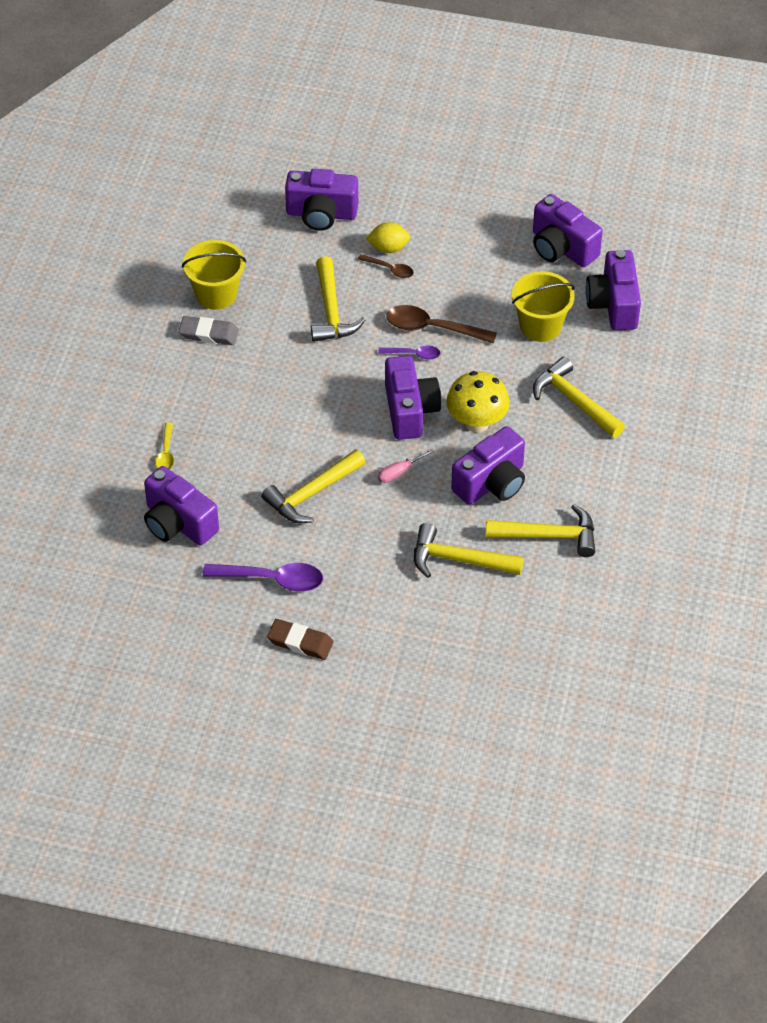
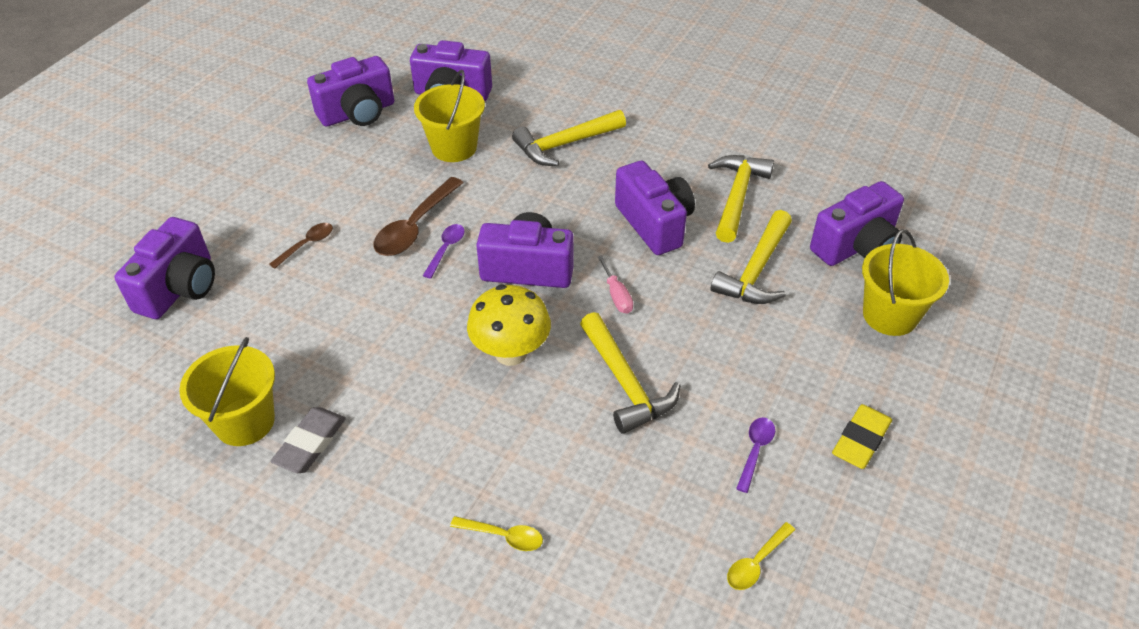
camera: 75 degrees left, 5 degrees down
purple camera [144,466,219,545] -> purple camera moved to [810,181,904,266]
purple spoon [203,563,323,592] -> purple spoon [736,417,775,493], size x0.55
brown eraser [267,619,334,660] -> yellow eraser [832,404,892,469]
yellow hammer [311,256,365,342] -> none
yellow lemon [366,222,410,253] -> none
yellow mushroom [446,371,510,433] -> yellow mushroom moved to [467,284,551,366]
none -> yellow spoon [727,522,795,590]
none -> yellow bucket [862,229,949,336]

